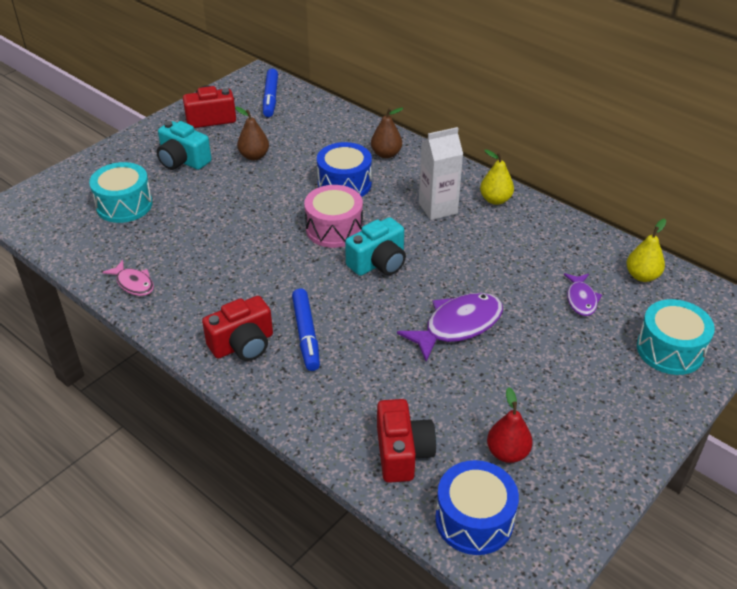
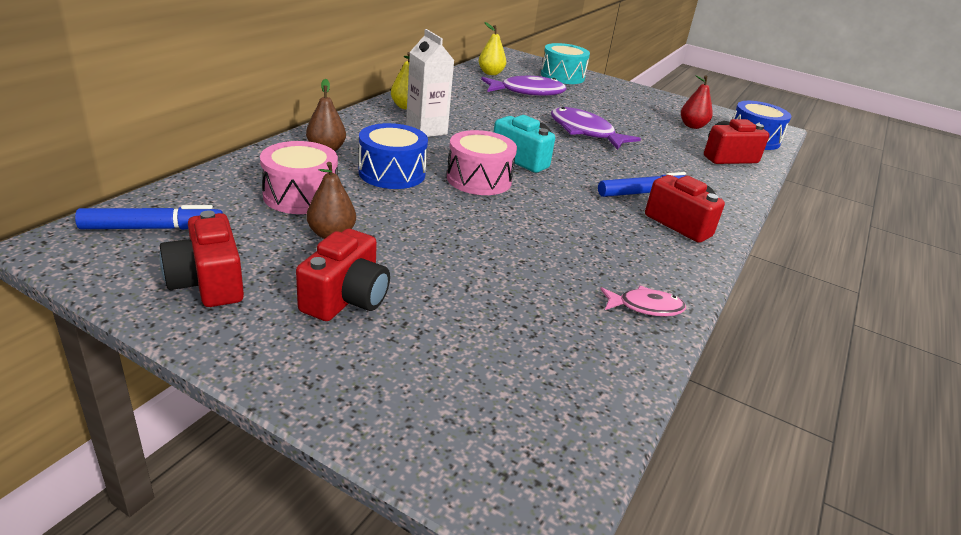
camera: 105 degrees left, 10 degrees down
turquoise drum [89,162,153,223] -> none
pink fish [102,260,154,296] -> pink fish turned 60 degrees clockwise [600,285,686,316]
turquoise camera [156,121,212,170] -> red camera [296,229,390,321]
purple fish [564,273,602,316] -> purple fish [481,76,566,96], size x1.75
none -> pink drum [260,141,338,214]

